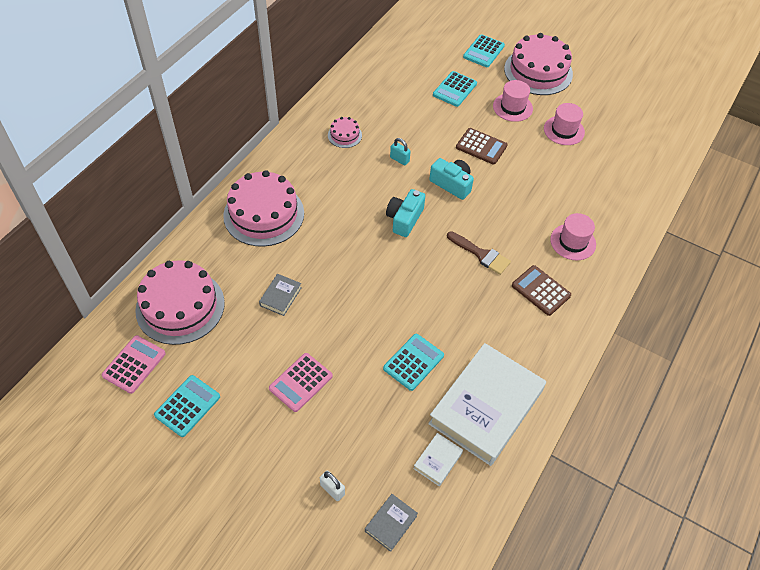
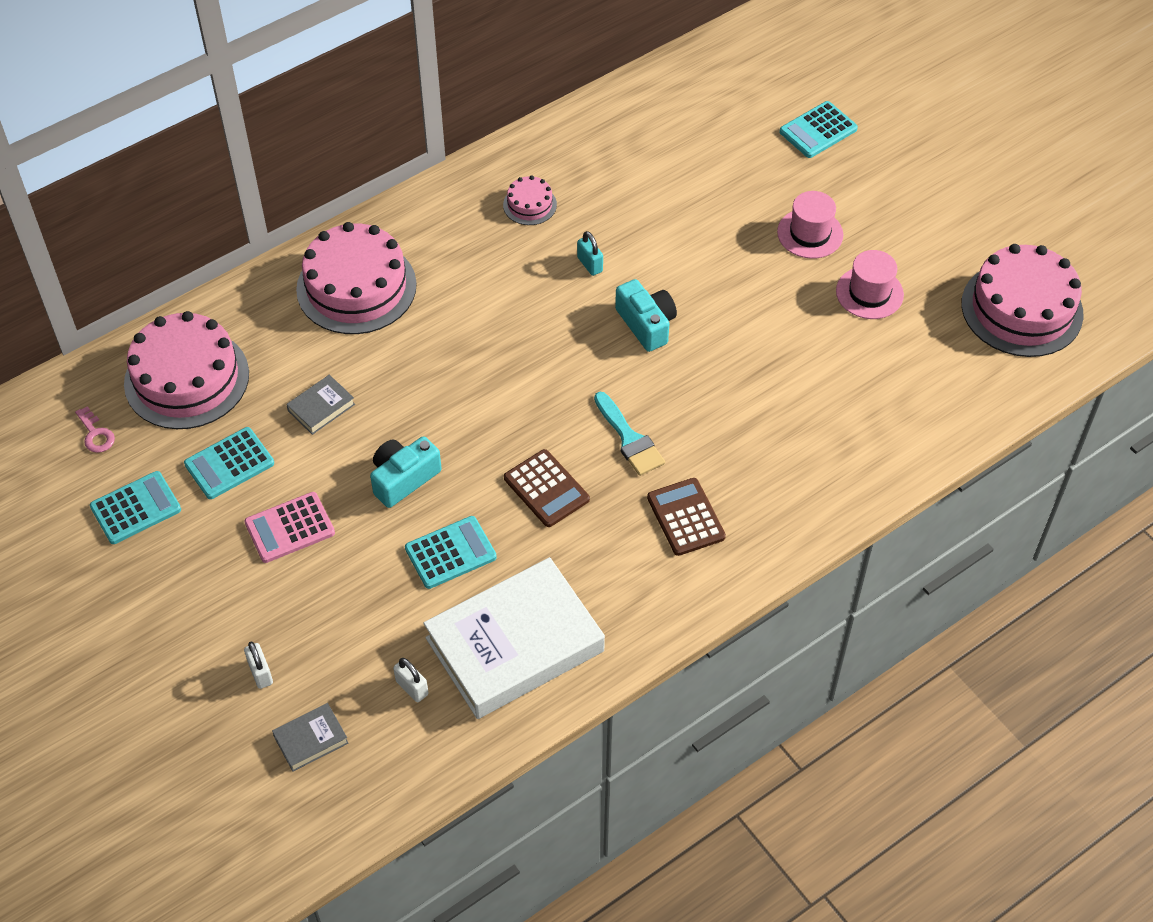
camera: 25 degrees right, 0 degrees up
pink calculator [102,335,166,394] -> pink key [75,406,115,453]
turquoise camera [386,189,425,237] -> turquoise camera moved to [370,436,442,508]
white book [413,433,463,486] -> white padlock [393,658,428,702]
turquoise calculator [433,71,477,107] -> turquoise calculator moved to [184,427,274,499]
brown brush [447,231,511,275] -> turquoise brush [594,392,665,476]
brown calculator [456,128,508,165] -> brown calculator moved to [504,449,590,527]
pink cake [504,33,573,95] -> pink cake moved to [961,244,1084,357]
pink hat [550,213,596,260] -> none

